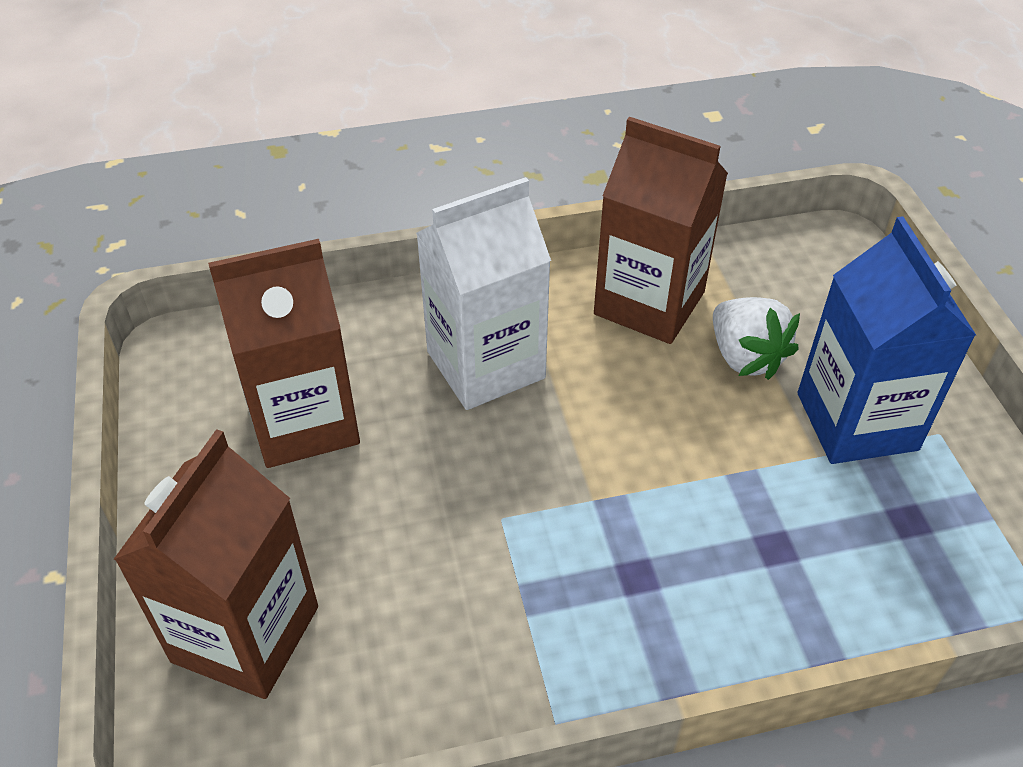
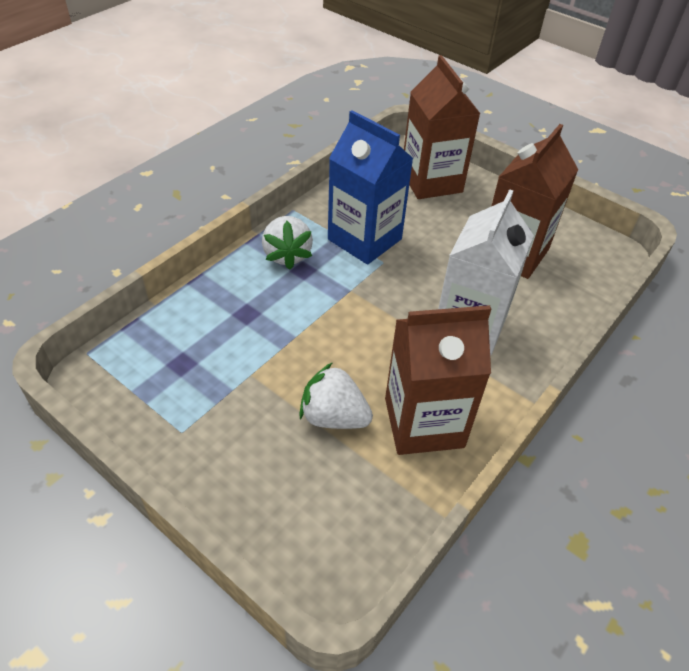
camera: 140 degrees right, 0 degrees up
blue carton [798,216,976,464] -> blue carton moved to [328,110,414,265]
none -> white strawberry [262,216,313,270]

